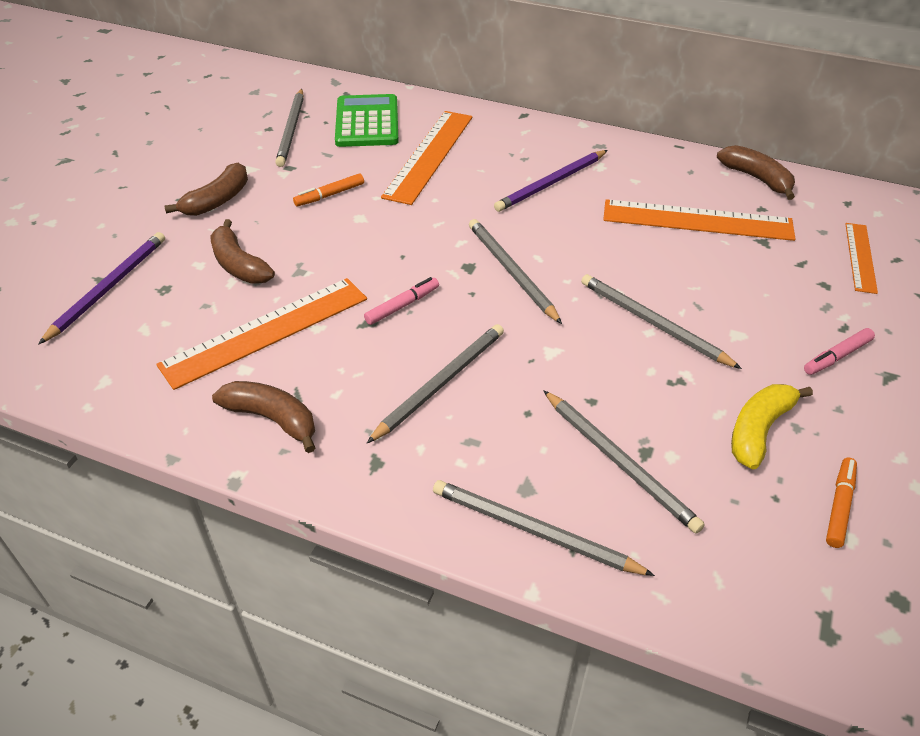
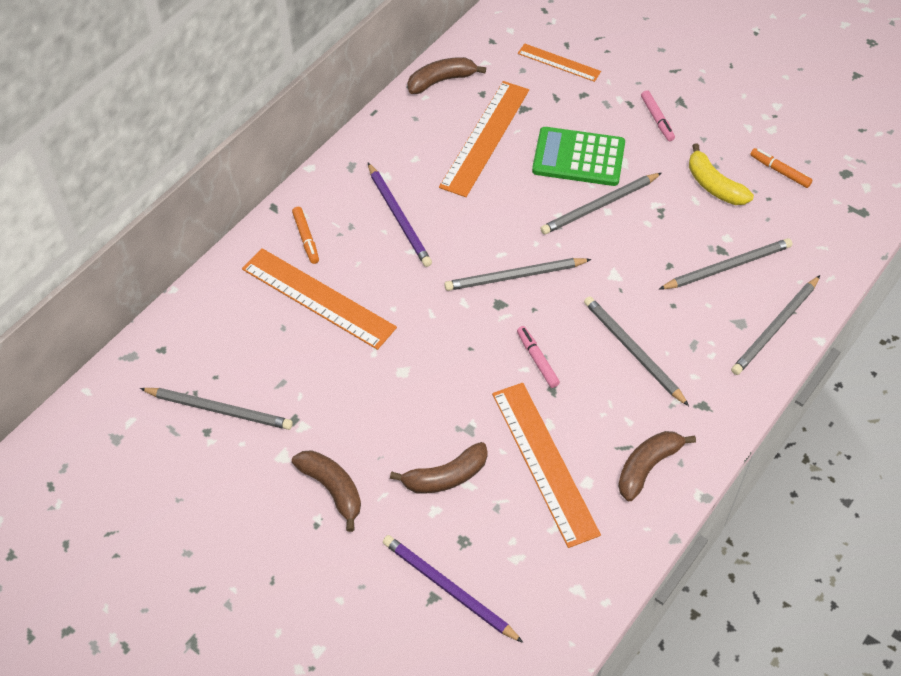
camera: 75 degrees left, 10 degrees up
orange marker [293,173,364,206] -> orange marker moved to [292,207,319,264]
green calculator [335,94,399,147] -> green calculator moved to [532,127,625,186]

